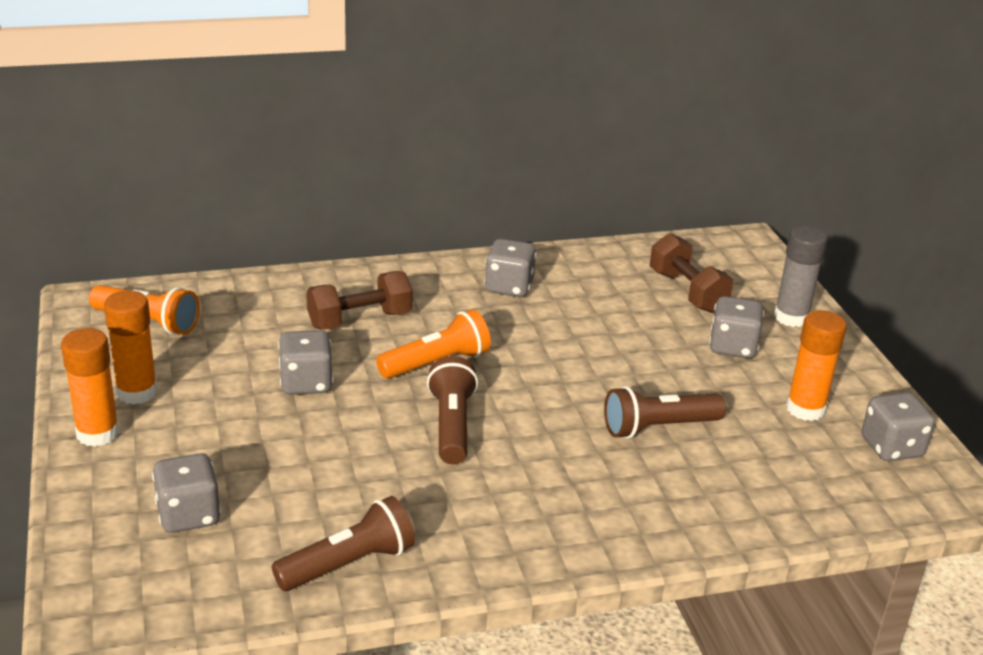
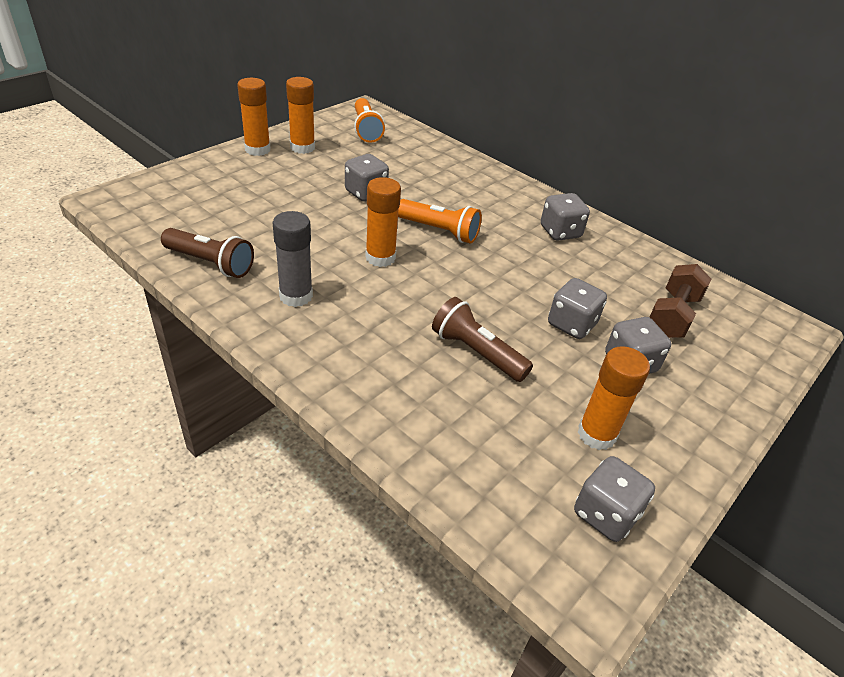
camera: 55 degrees right, 10 degrees up
grey dice [152,453,221,533] -> grey dice moved to [548,278,607,339]
brown dumbbell [306,271,413,330] -> none
brown flashlight [427,356,478,465] -> orange glue stick [365,177,401,267]
grey glue stick [774,226,827,327] -> grey glue stick moved to [272,211,313,307]

